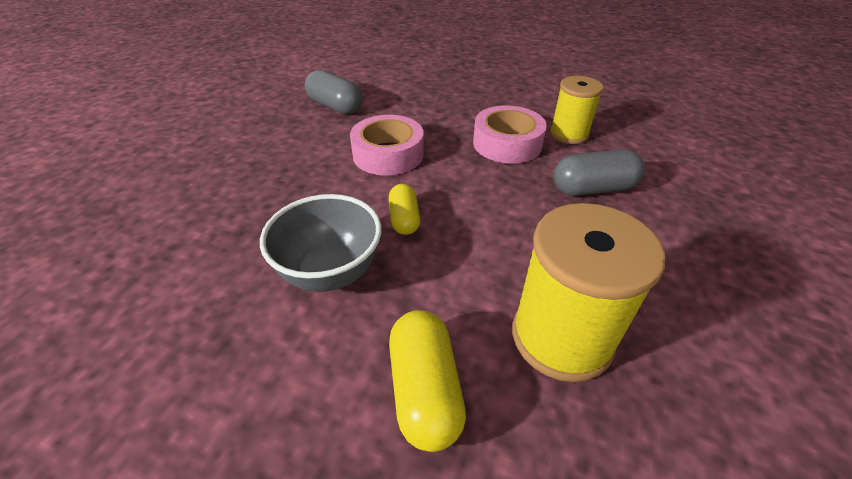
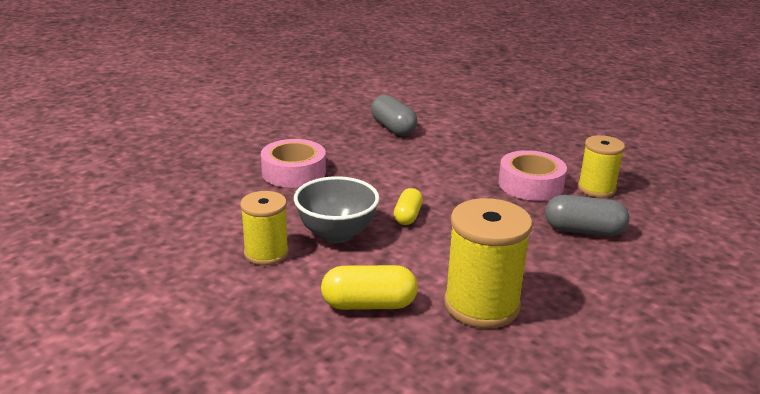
camera: 20 degrees right, 15 degrees down
pink tape [350,115,424,176] -> pink tape moved to [261,139,326,188]
yellow capsule [389,310,466,452] -> yellow capsule turned 75 degrees clockwise [321,265,418,310]
none -> yellow spool [240,191,289,265]

